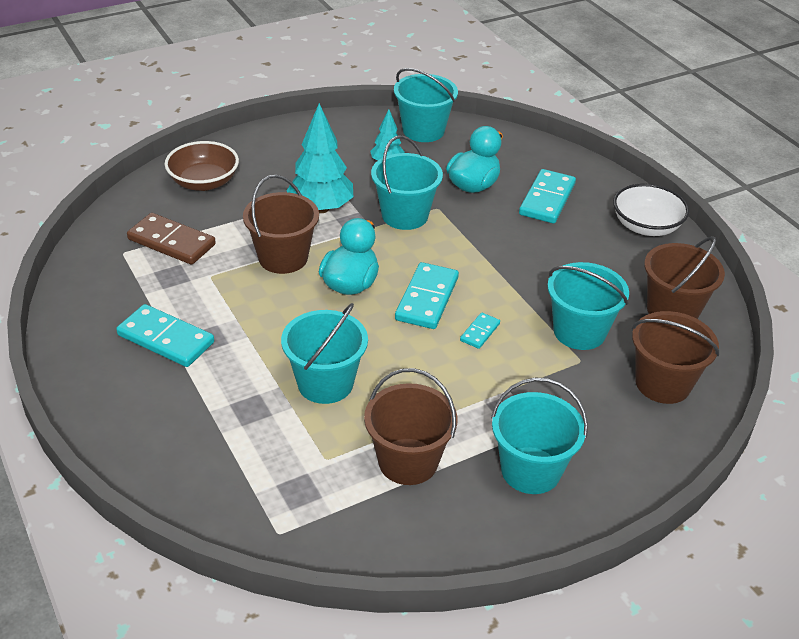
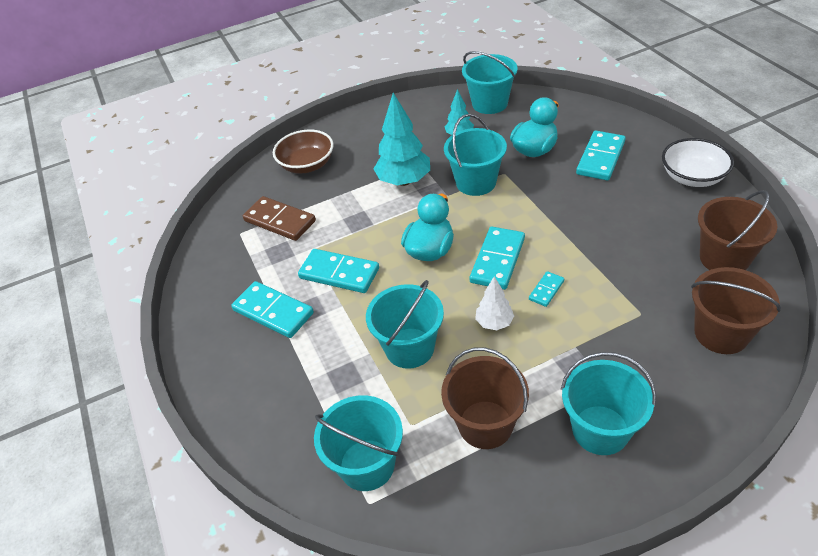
camera: 10 degrees right, 5 degrees up
brown bucket [243,175,319,274] -> none
turquoise bucket [547,262,629,350] -> turquoise bucket moved to [314,395,403,491]
none -> turquoise domino [298,249,379,293]
none -> white tree [475,277,514,330]

